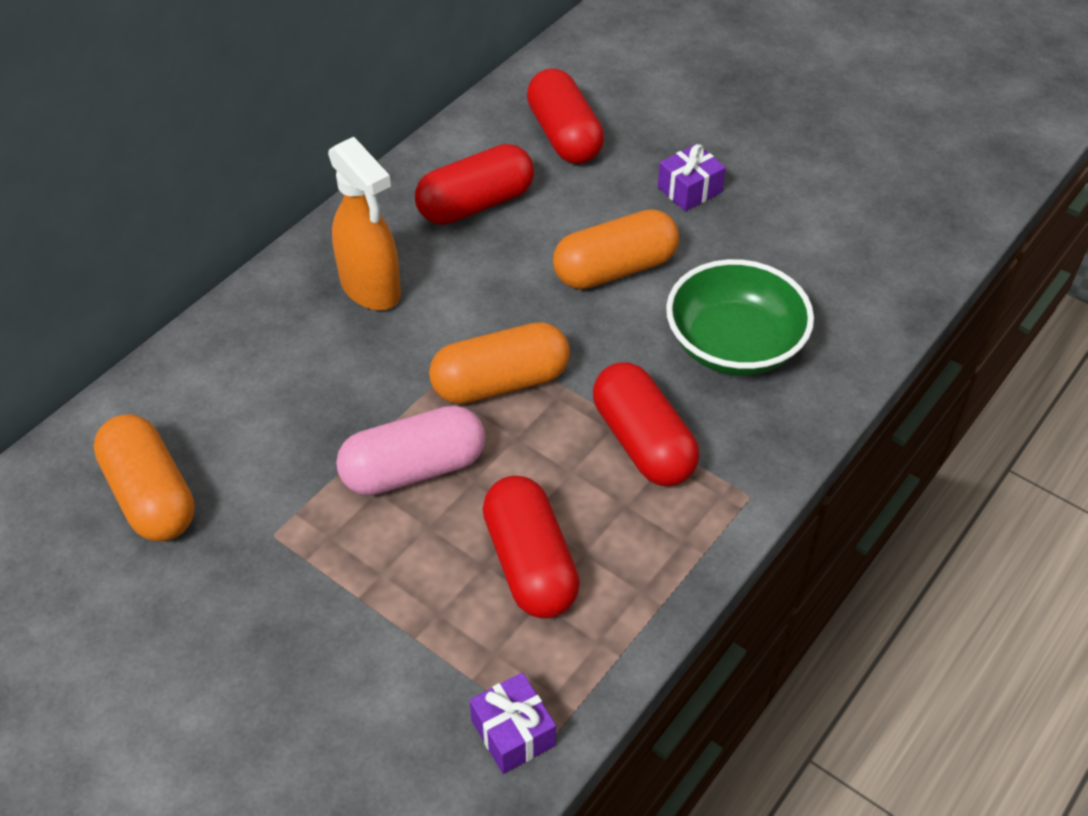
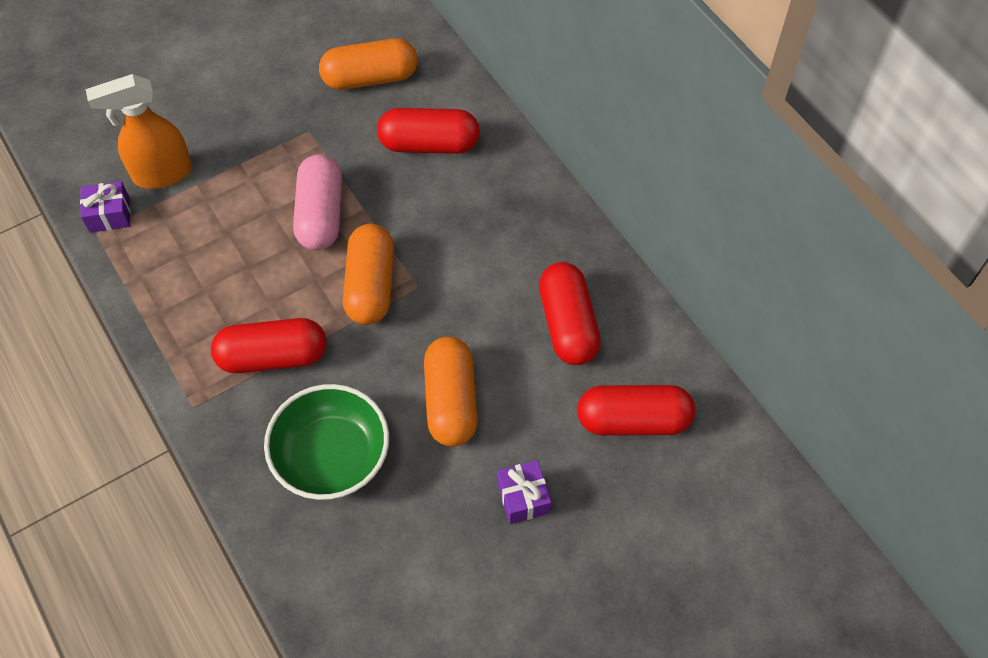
camera: 110 degrees right, 10 degrees up
orange spray bottle [328,137,401,310] -> orange spray bottle moved to [86,74,192,189]
red capsule [482,476,580,619] -> red capsule moved to [377,108,480,154]

